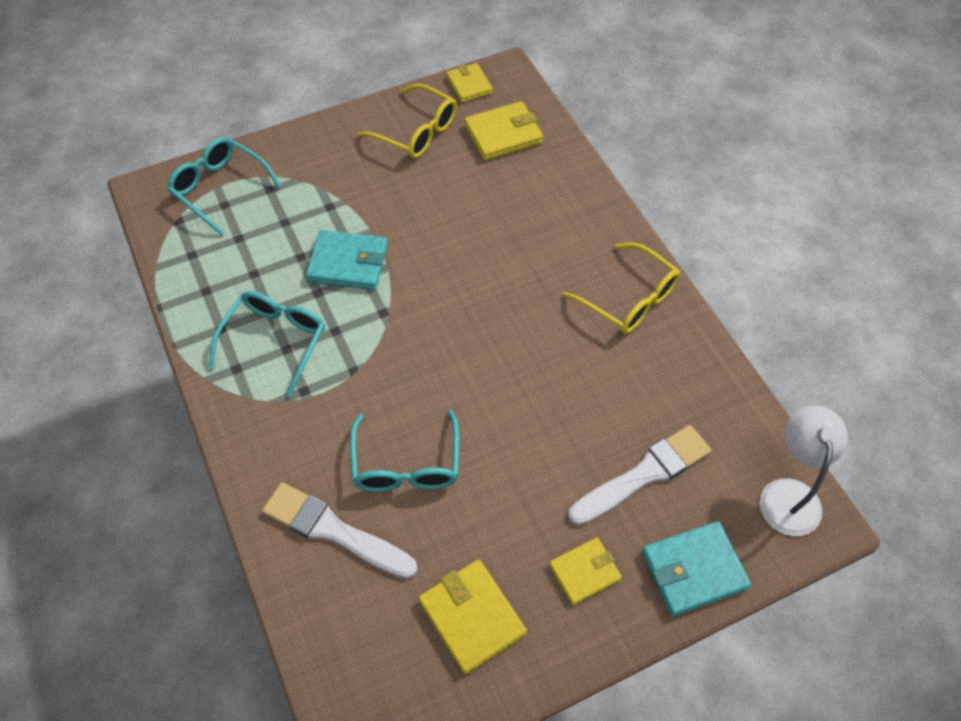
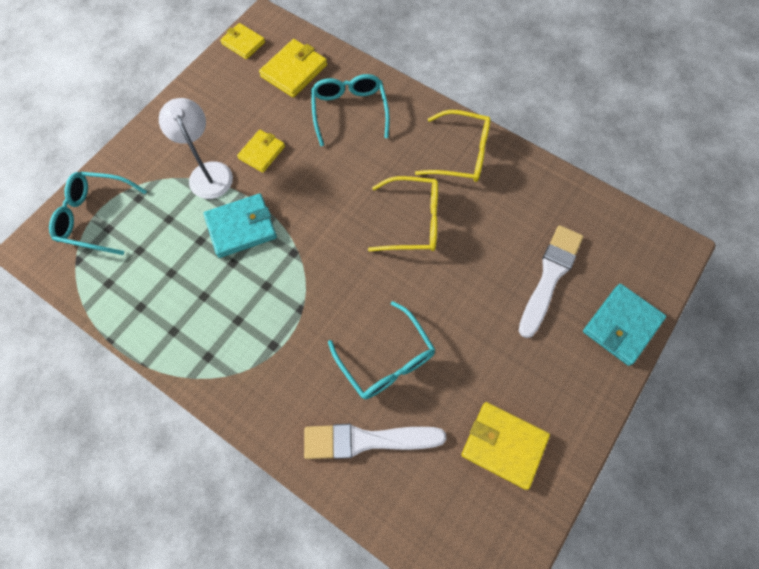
camera: 30 degrees left, 10 degrees up
turquoise glasses [209,291,325,397] -> turquoise glasses moved to [311,74,390,146]
yellow glasses [357,84,457,158] -> yellow glasses moved to [368,176,438,251]
yellow wallet [549,538,622,605] -> yellow wallet moved to [237,130,285,173]
white lamp [760,406,848,536] -> white lamp moved to [159,98,233,199]

